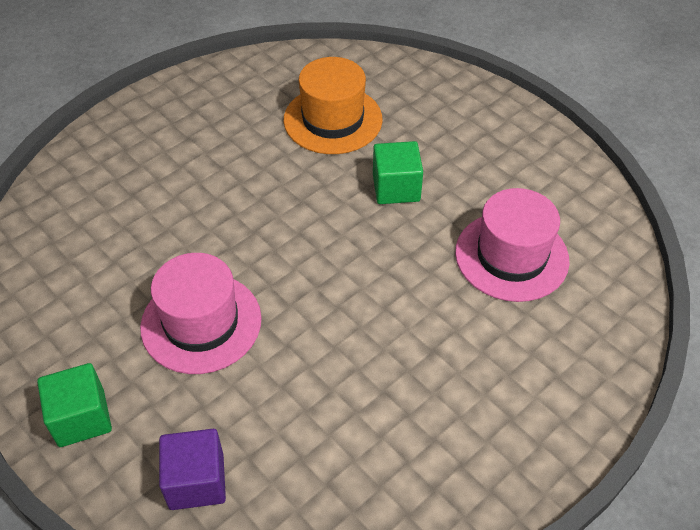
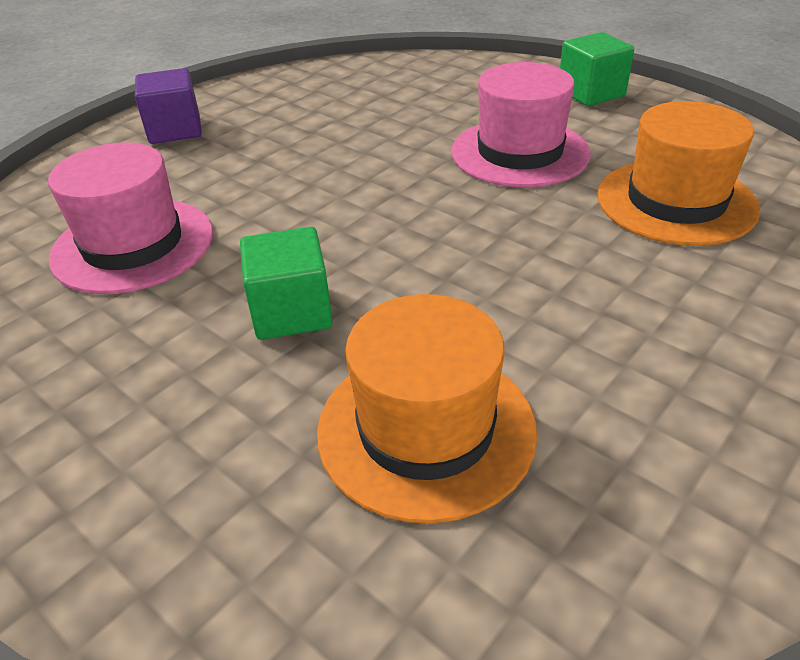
camera: 175 degrees right, 10 degrees down
purple cube [159,429,226,510] -> purple cube moved to [135,68,202,144]
none -> orange hat [597,101,760,246]

